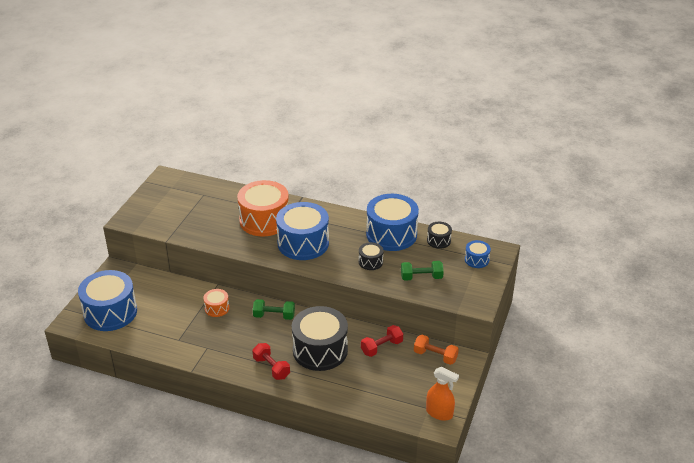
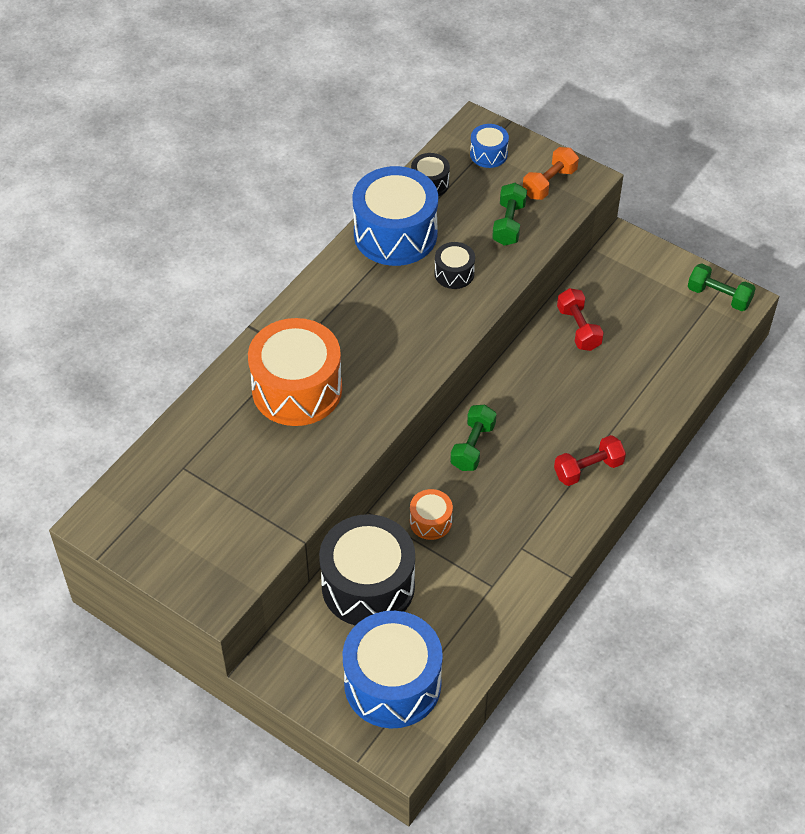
camera: 75 degrees left, 15 degrees up
blue drum [276,202,329,260] -> none
black drum [292,306,348,371] -> black drum moved to [319,514,415,626]
orange dumbbell [414,335,459,365] -> orange dumbbell moved to [523,147,579,200]
orange spray bottle [426,367,459,421] -> green dumbbell [688,263,756,311]

